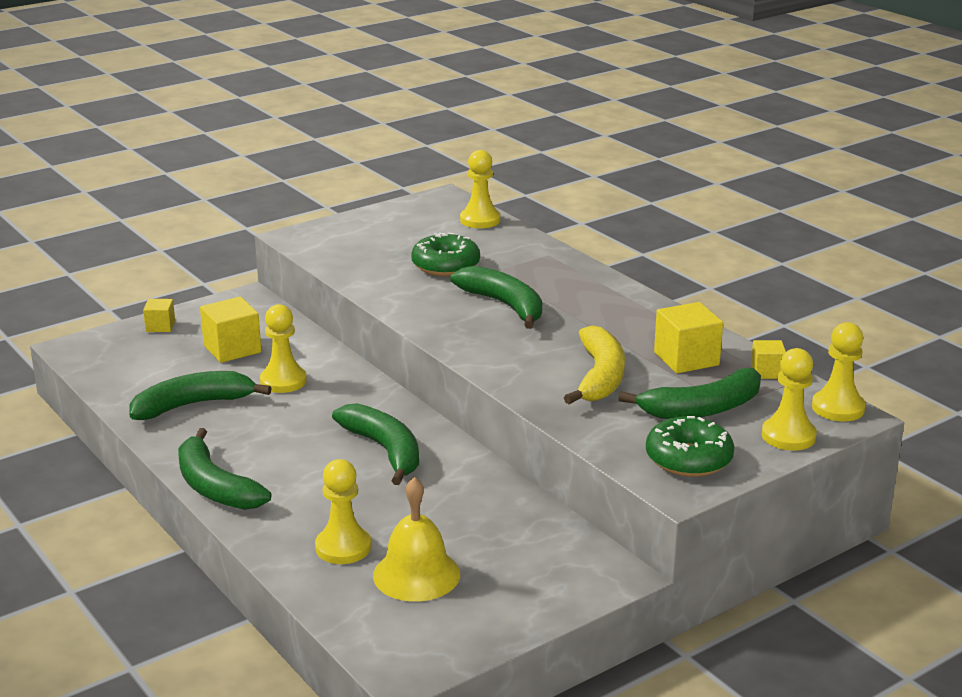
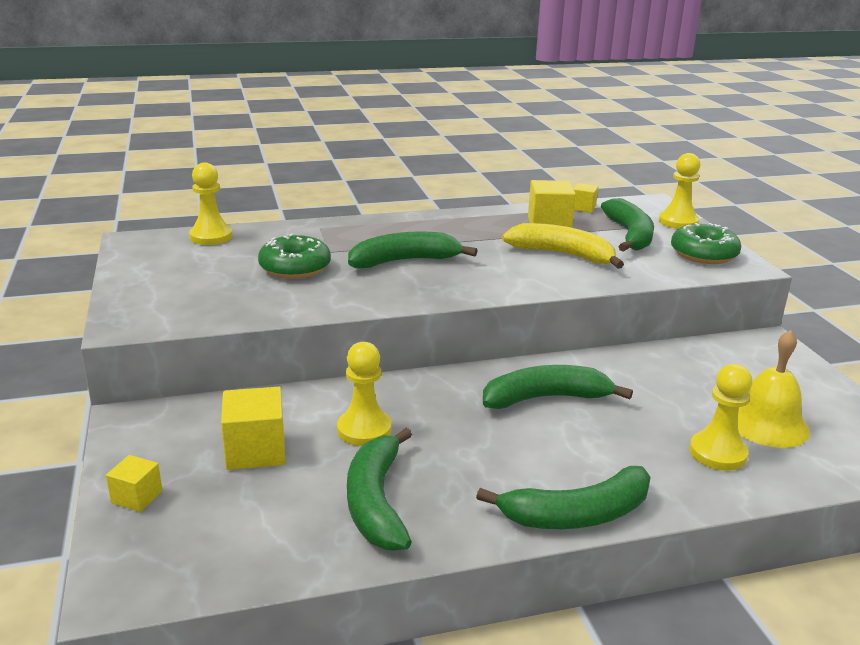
camera: 70 degrees left, 0 degrees up
yellow pawn [812,322,866,422] -> none

